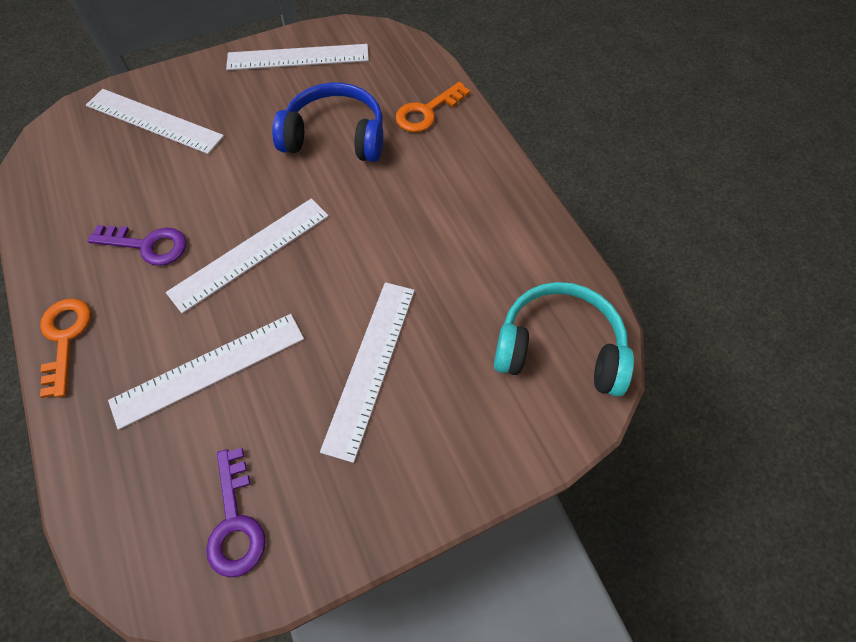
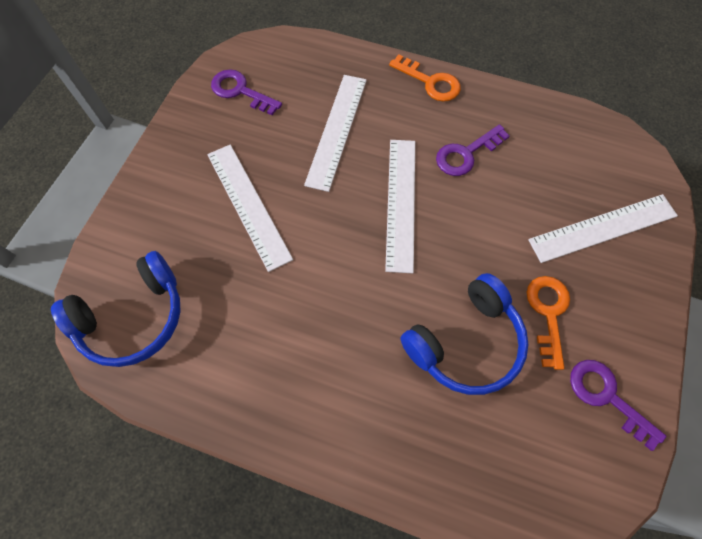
camera: 135 degrees right, 5 degrees up
white ruler [226,44,369,70] -> purple key [570,360,666,451]
orange key [396,82,470,132] -> orange key moved to [526,276,570,370]
turquoise headphones [494,282,634,396] -> blue headphones [51,251,181,367]

